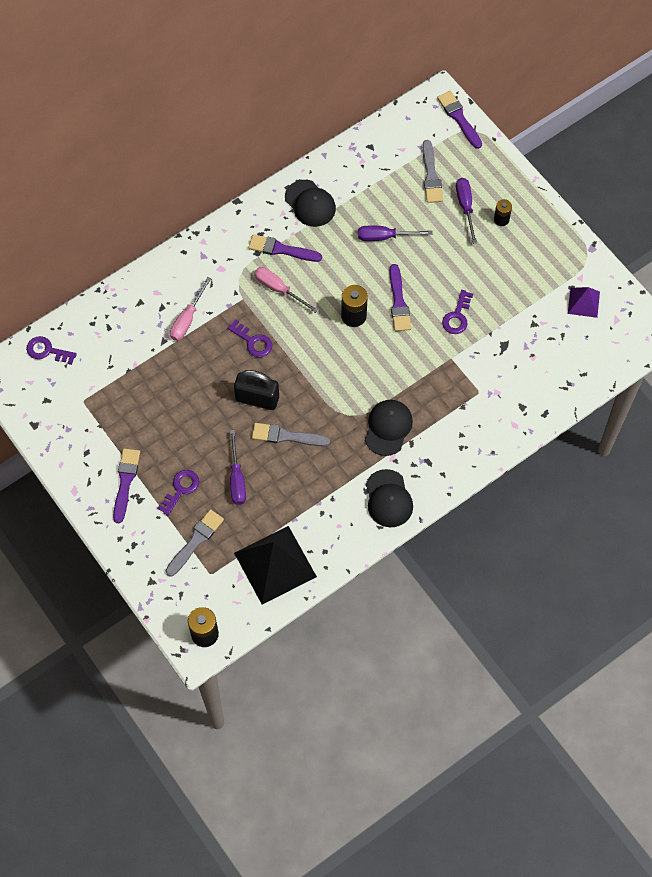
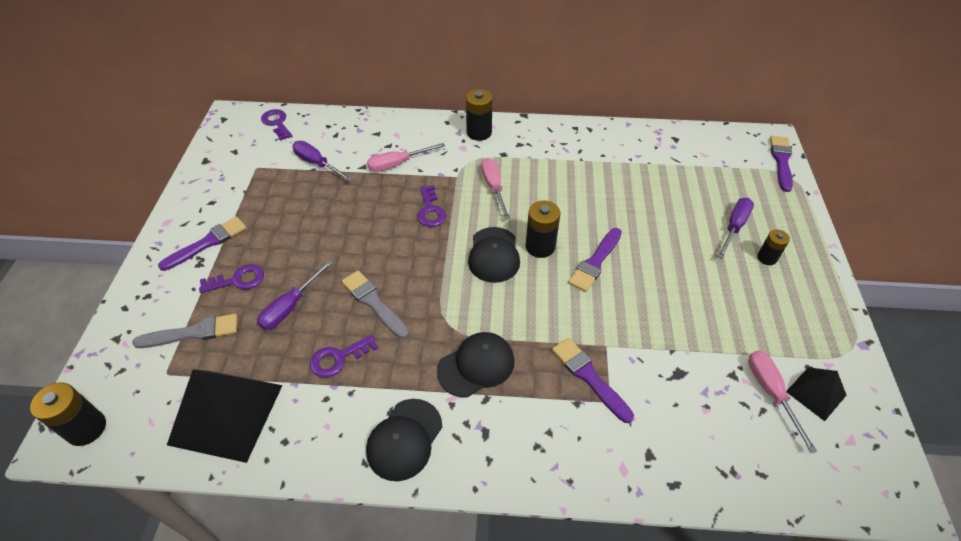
camera: 40 degrees right, 15 degrees down
black padlock [234,370,279,410] -> none
purple brush [248,234,322,262] -> purple brush moved to [552,338,634,423]
black cap [285,180,336,227] -> black cap moved to [468,227,520,283]
purple screwdriver [358,226,433,241] -> purple screwdriver moved to [292,141,352,181]
grey brush [422,140,443,203] -> none
purple key [442,290,473,334] -> purple key moved to [310,334,378,378]
purple pyramid [568,287,600,318] -> black pyramid [786,367,846,421]
none -> black battery [466,89,492,141]
none -> pink screwdriver [748,351,817,453]

